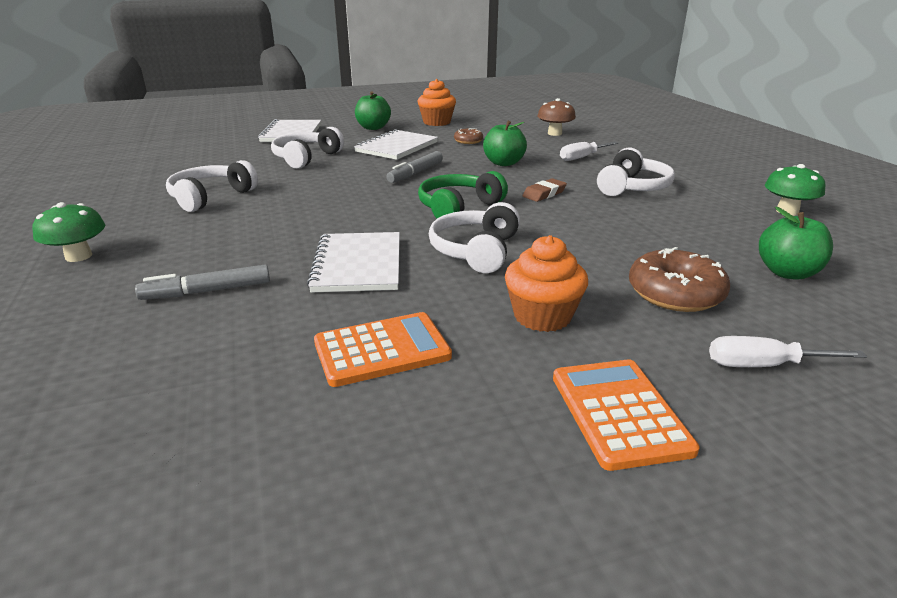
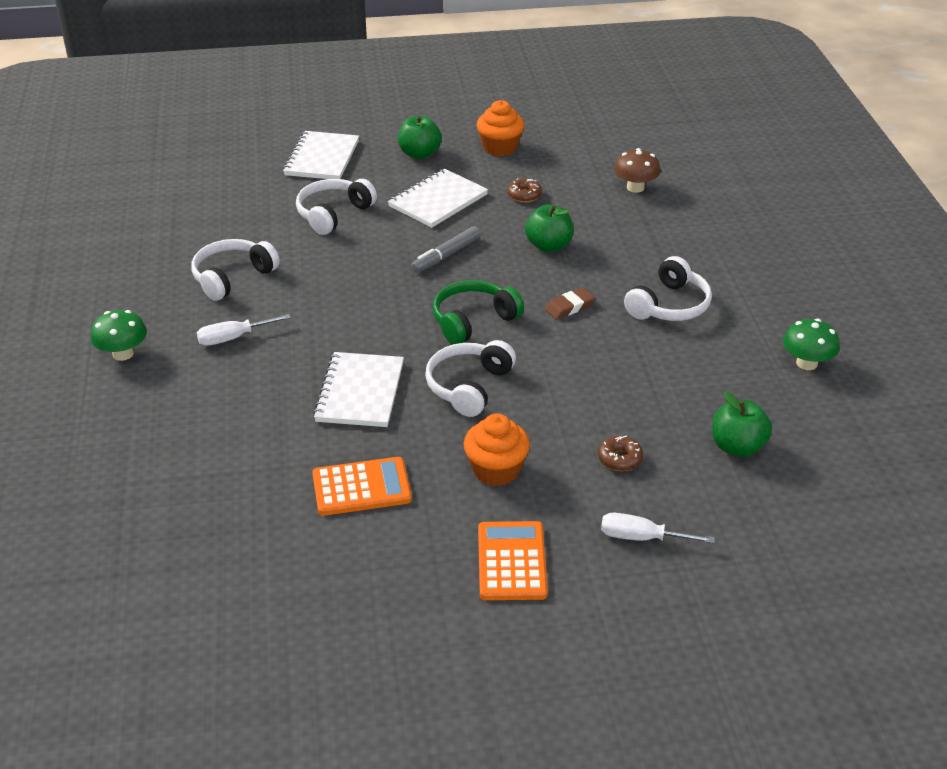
camera: 10 degrees right, 10 degrees up
grey marker [135,265,270,300] -> none
white screwdriver [560,142,618,161] -> white screwdriver moved to [197,314,291,346]
brown donut [629,247,730,312] -> brown donut [598,436,643,471], size x0.56

